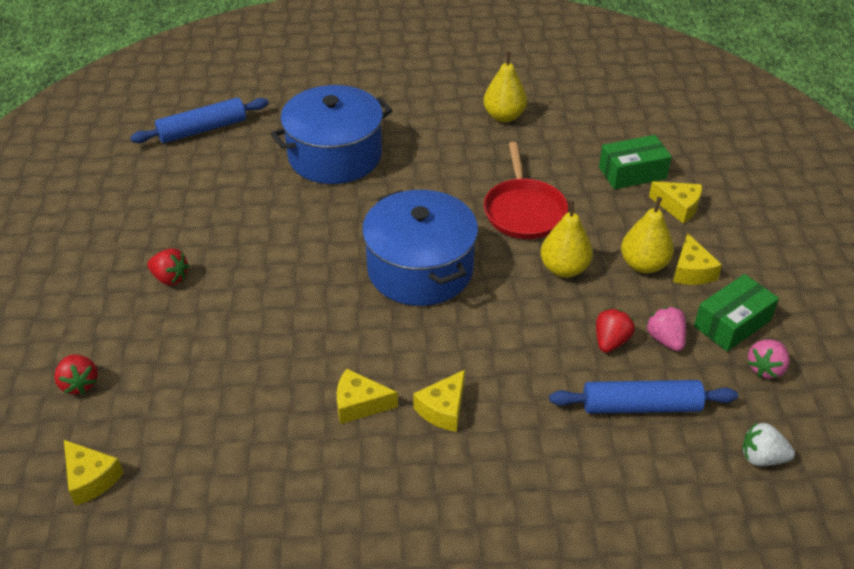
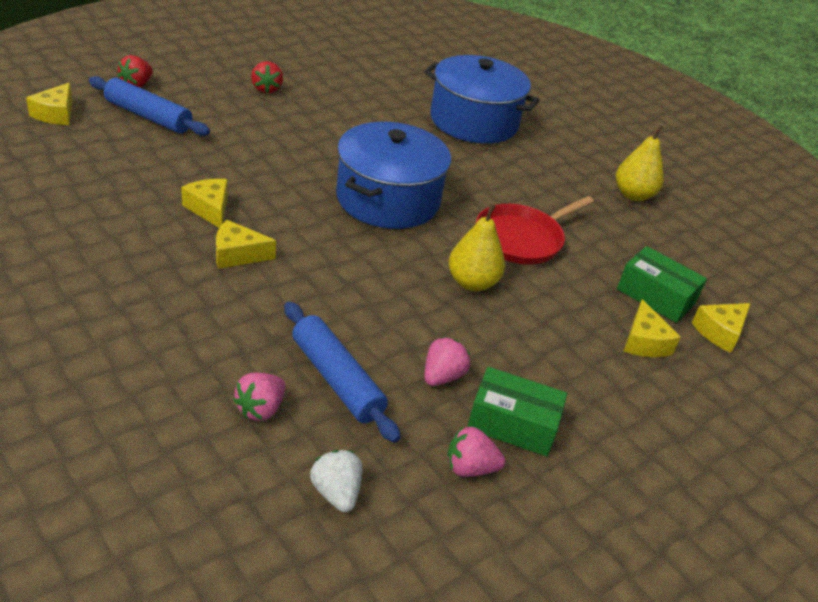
camera: 50 degrees right, 5 degrees down
blue rolling pin [130,98,269,143] -> blue rolling pin moved to [89,76,210,136]
red strawberry [596,309,635,353] -> none
yellow pear [621,197,674,273] -> none
yellow cheese [673,233,722,285] -> yellow cheese moved to [692,303,751,353]
none -> pink strawberry [233,372,286,421]

